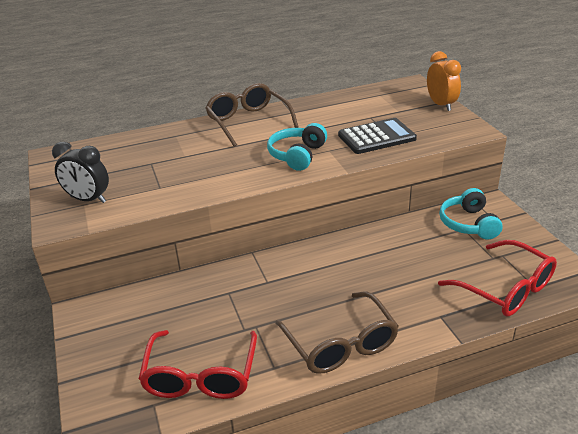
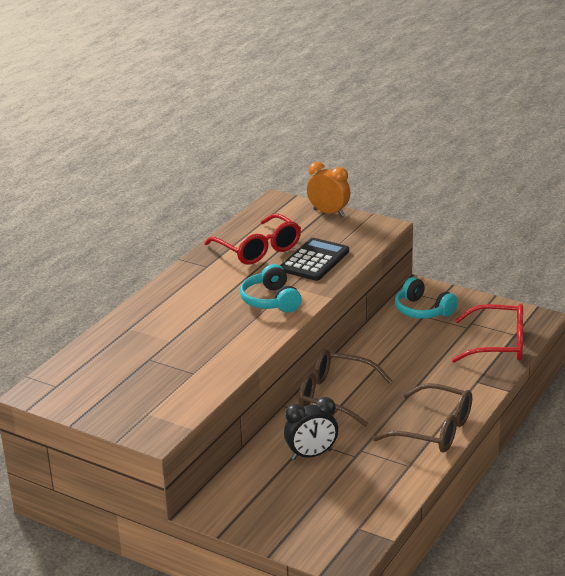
camera: 40 degrees left, 5 degrees down
black clock [52,142,109,203] -> black clock moved to [284,397,338,460]
red glasses [138,330,257,399] -> red glasses moved to [204,214,301,265]
brown glasses [205,83,298,147] -> brown glasses moved to [299,349,392,427]

